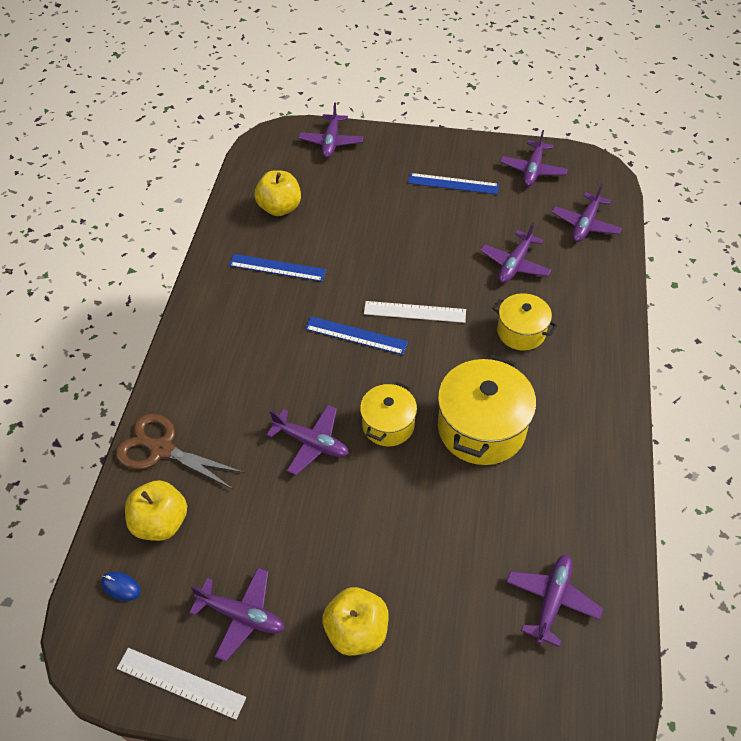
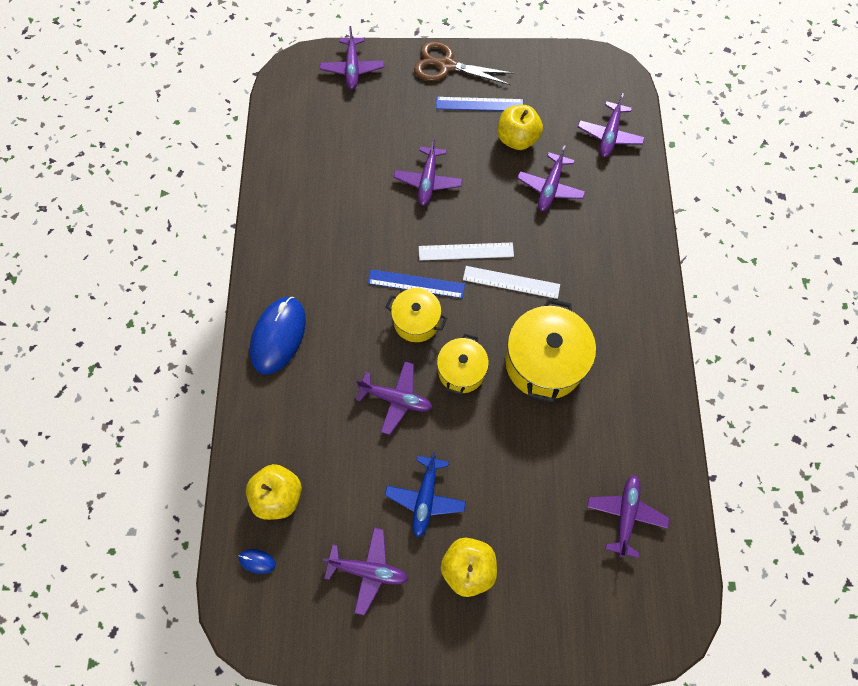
camera: 10 degrees left, 15 degrees up
brown scissors [116,414,245,490] -> brown scissors moved to [414,41,514,85]
white ruler [117,648,246,720] -> white ruler moved to [463,266,560,299]
blue ruler [229,254,326,282] -> none
yellow apple [255,170,301,216] -> yellow apple moved to [498,105,543,150]
yellow pot [492,293,558,351] -> yellow pot moved to [386,288,448,342]
purple plane [500,130,568,187] -> purple plane moved to [393,137,462,206]
none -> blue mouse [250,297,306,375]
none -> blue plane [385,452,466,538]

